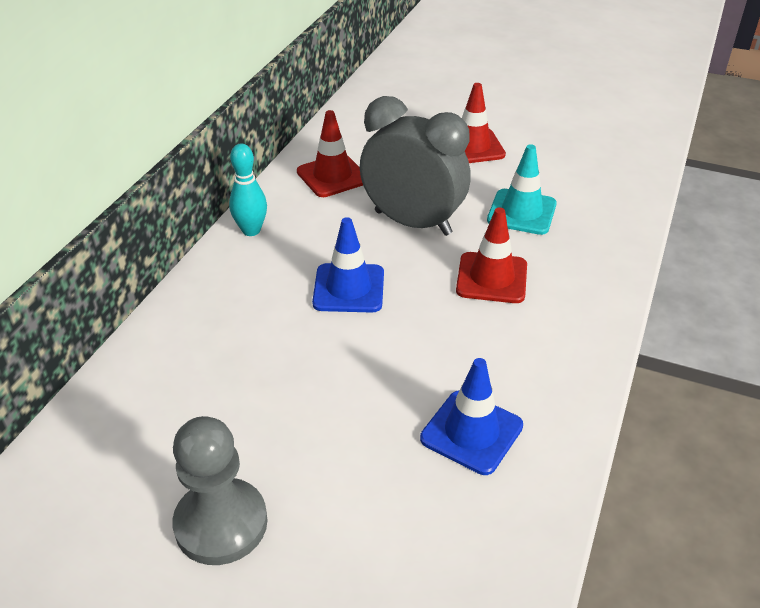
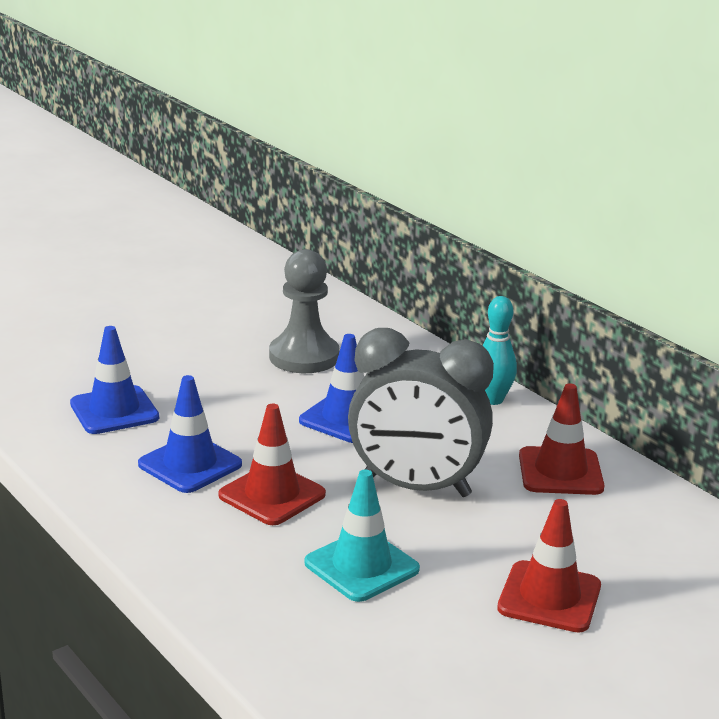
camera: 120 degrees right, 15 degrees down
grey pawn [172,416,268,565] -> grey pawn moved to [269,249,340,373]
grey clock [360,96,471,236] -> grey clock turned 45 degrees clockwise [348,328,494,497]
none -> blue traffic cone [138,375,242,493]

